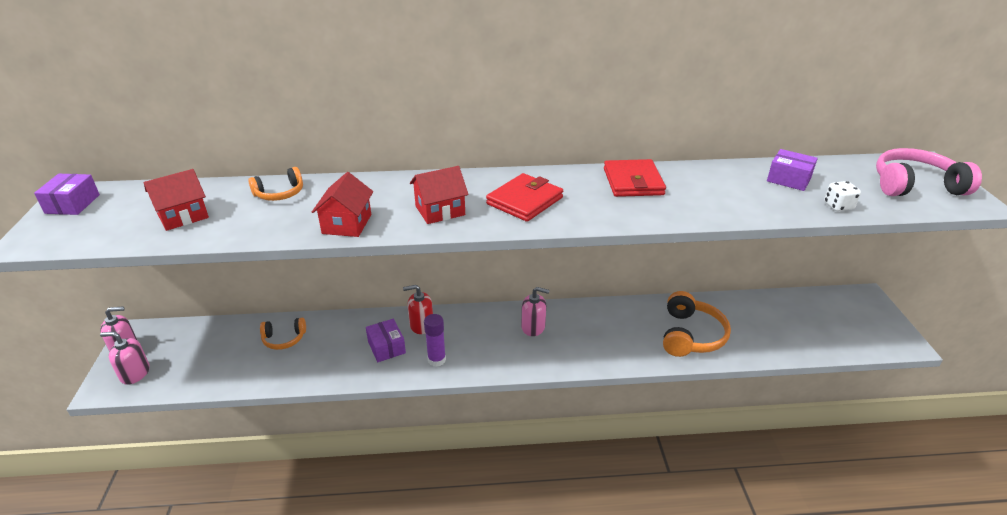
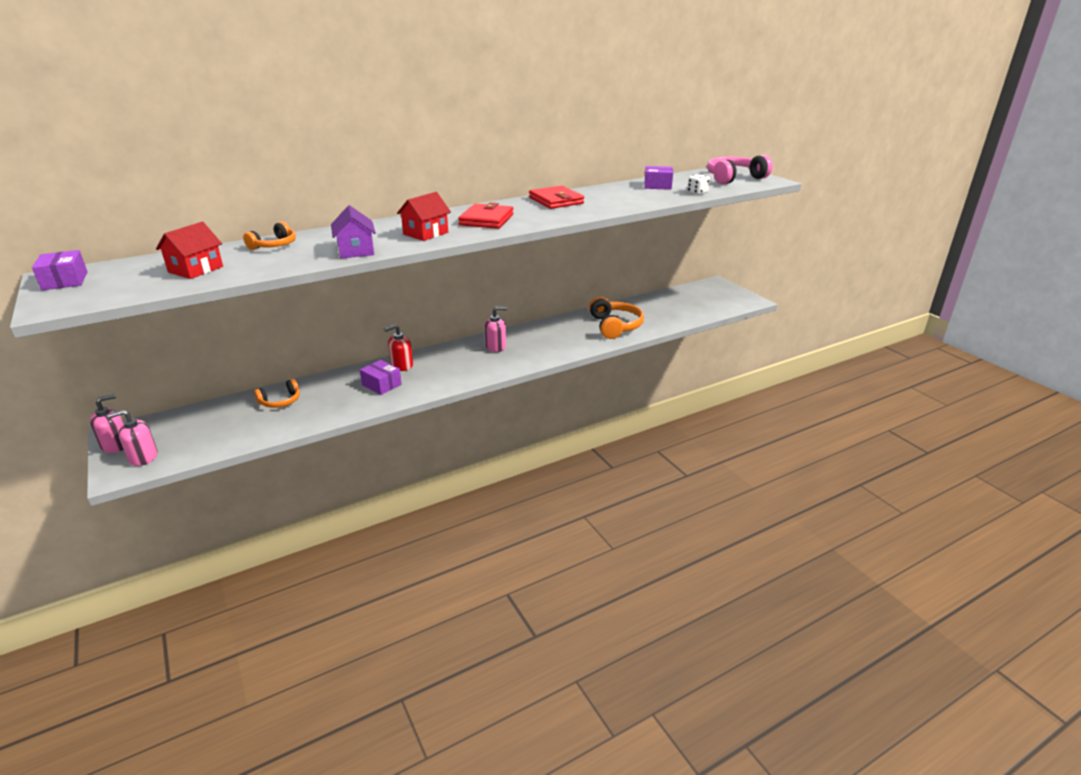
camera: 25 degrees left, 5 degrees down
red house [312,172,373,237] -> purple house [331,205,376,259]
purple glue stick [424,314,446,367] -> none

